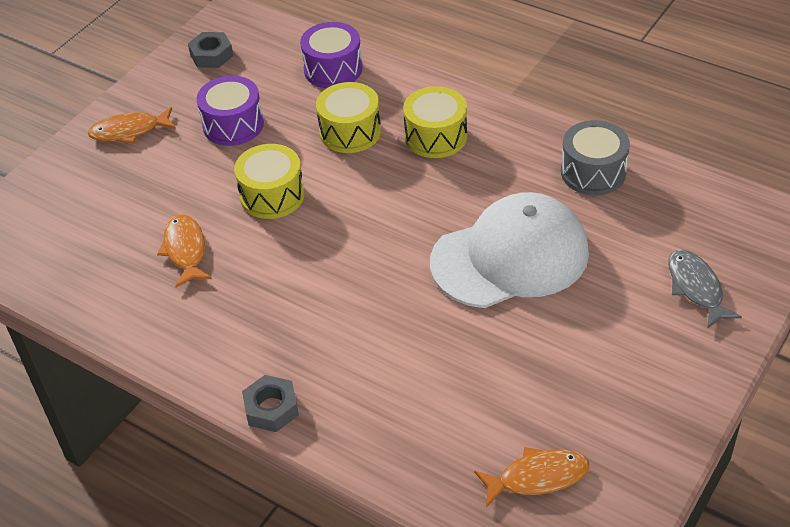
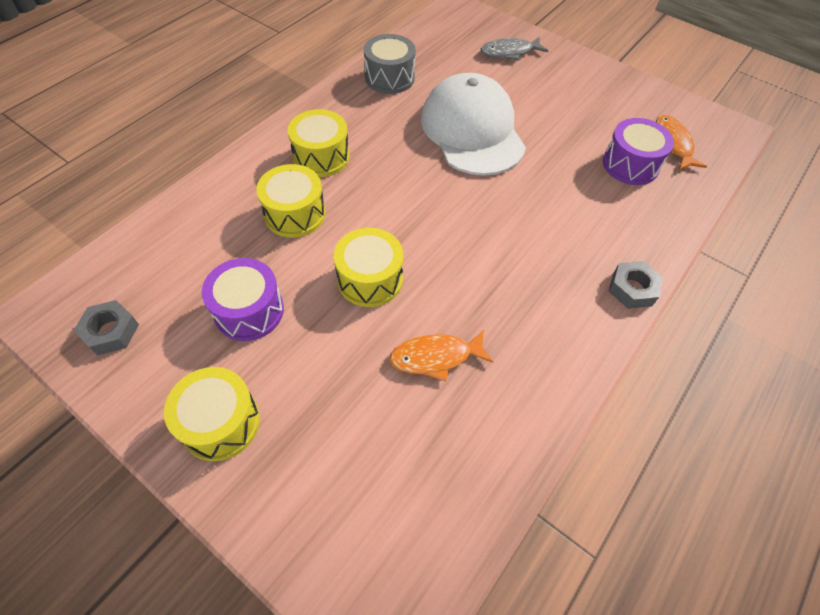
camera: 90 degrees left, 10 degrees up
orange fish [88,107,176,144] -> yellow drum [164,367,260,461]
purple drum [300,22,362,88] -> purple drum moved to [603,118,674,185]

